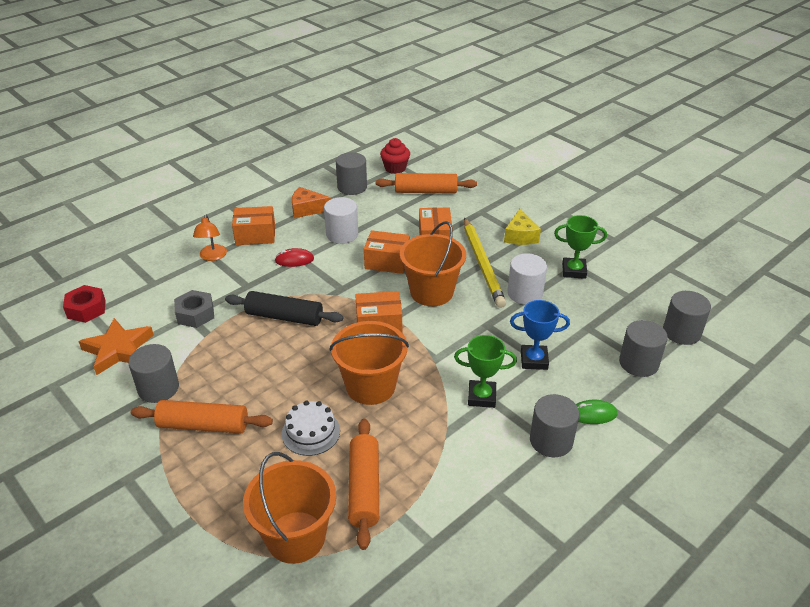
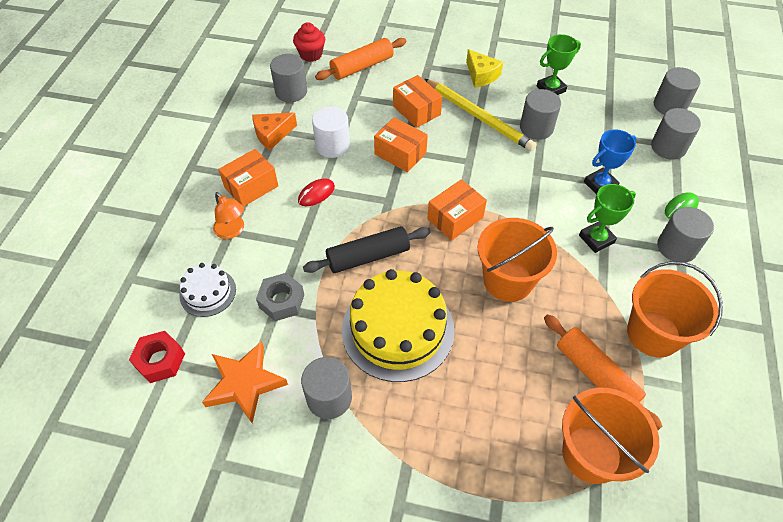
camera: 35 degrees left, 15 degrees up
orange rolling pin [130,400,273,433] -> none
white cake [282,400,340,456] -> white cake moved to [179,263,236,317]
orange box [364,230,410,274] -> orange box turned 60 degrees clockwise [374,117,428,172]
orange bucket [400,221,466,306] -> orange bucket moved to [627,261,723,358]
white cylinder [507,253,547,305] -> grey cylinder [520,89,561,140]
none -> yellow cake [342,269,454,382]

